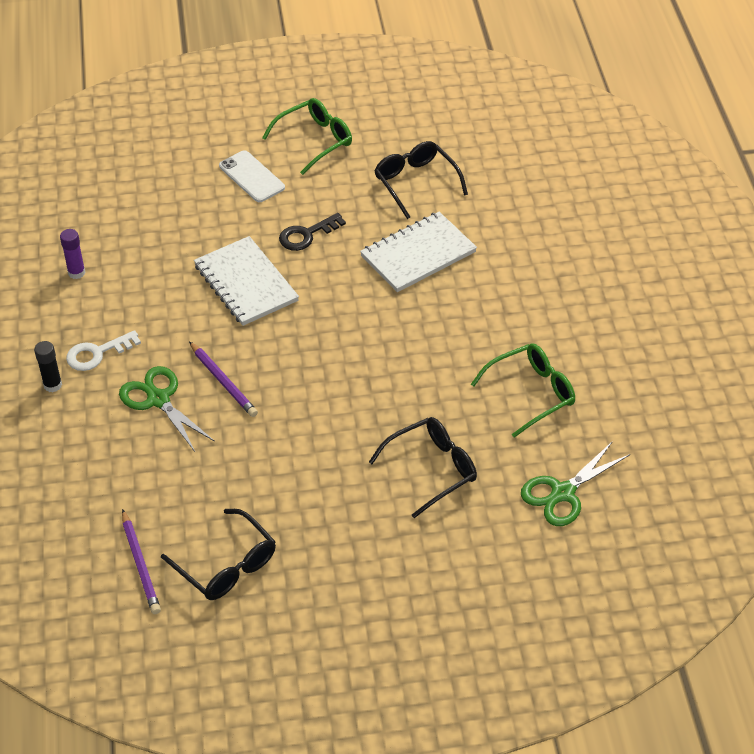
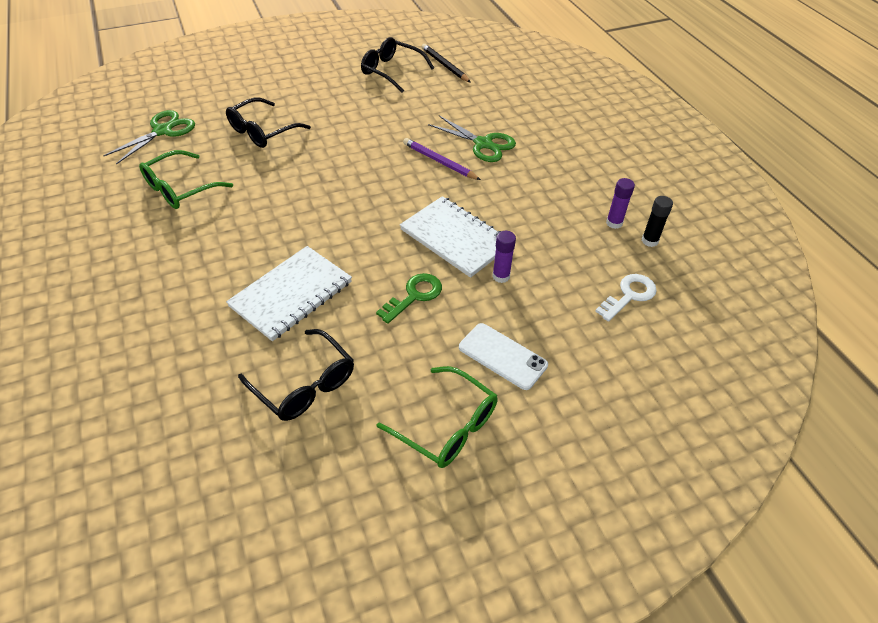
camera: 165 degrees right, 0 degrees up
black glue stick [34,341,62,392] -> black glue stick moved to [642,196,673,247]
white key [66,330,141,371] -> white key moved to [595,274,657,322]
purple pencil [122,509,161,614] -> black pencil [422,44,471,83]
green glasses [262,98,352,175] -> green glasses turned 90 degrees counterclockwise [377,366,498,468]
black key [279,213,346,251] -> green key [376,273,442,324]
none -> purple glue stick [492,231,516,283]

